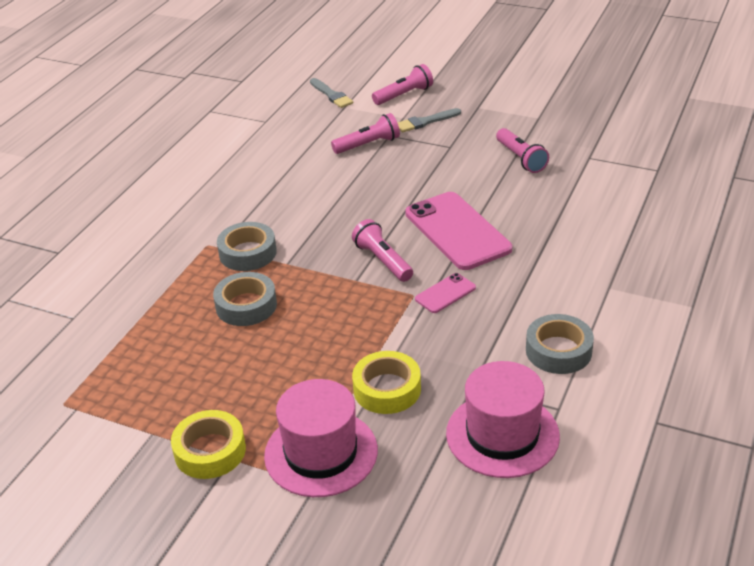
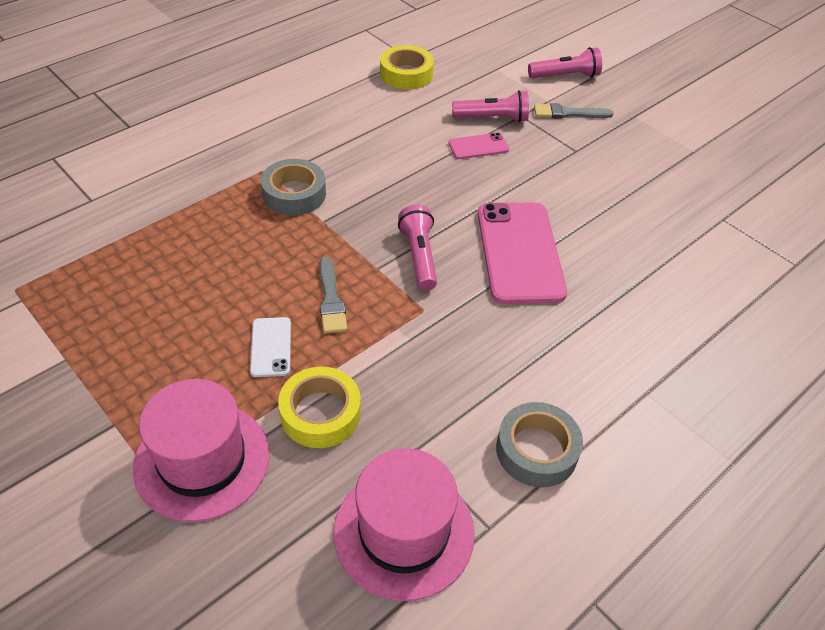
camera: 20 degrees right, 10 degrees up
yellow tape [171,410,246,479] -> yellow tape moved to [380,45,434,90]
grey tape [213,272,277,326] -> none
grey brush [310,78,353,108] -> grey brush moved to [320,257,347,333]
pink phone [415,273,476,313] -> pink phone moved to [448,133,509,159]
pink flashlight [496,128,549,173] -> none
none -> white phone [250,317,291,377]

